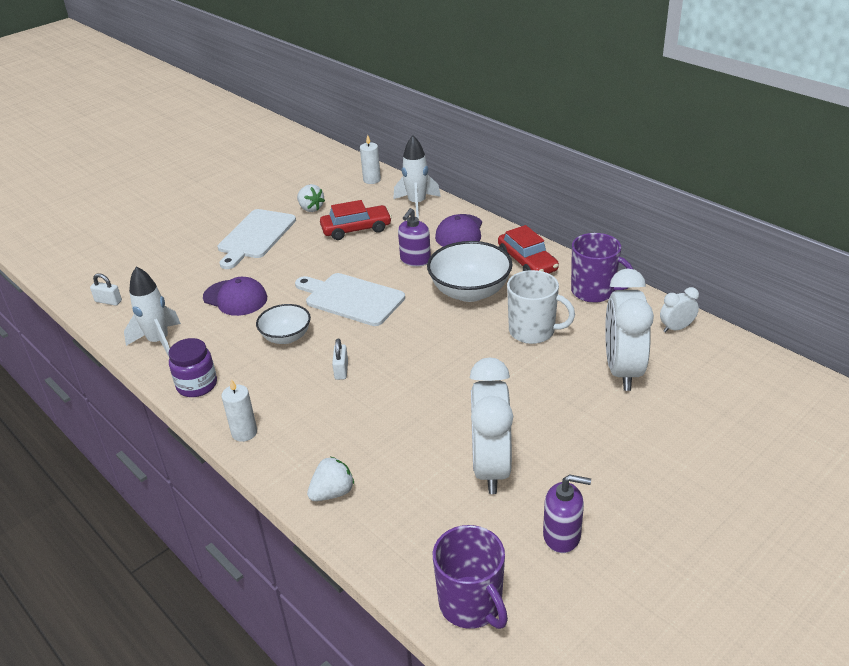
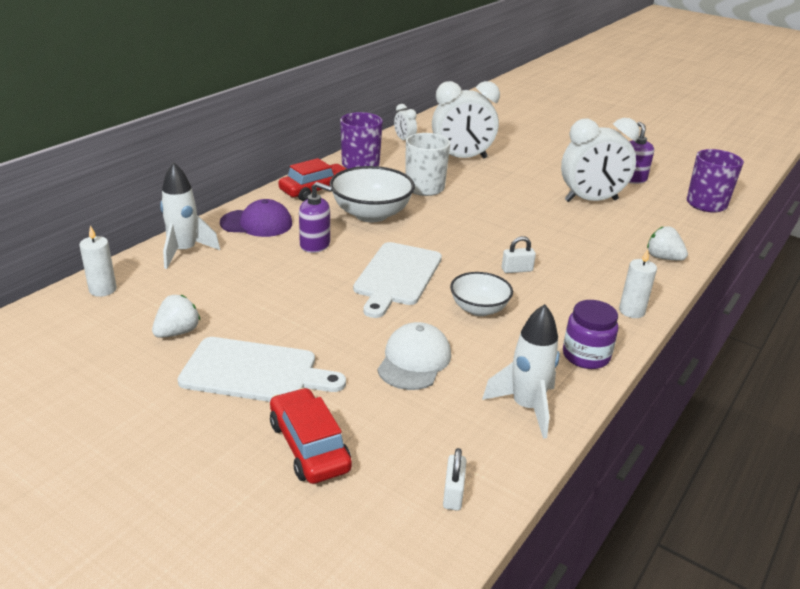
camera: 105 degrees left, 5 degrees down
purple cap [203,277,267,316] -> white cap [377,322,451,390]
red car [320,200,392,240] -> red car moved to [270,388,352,484]

